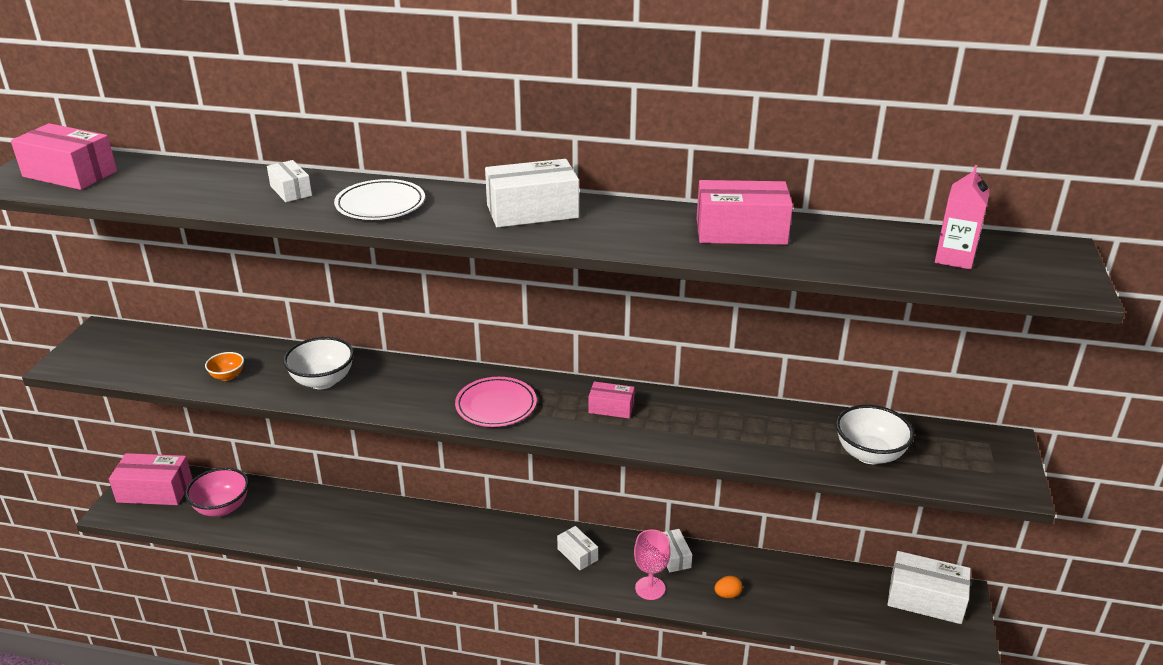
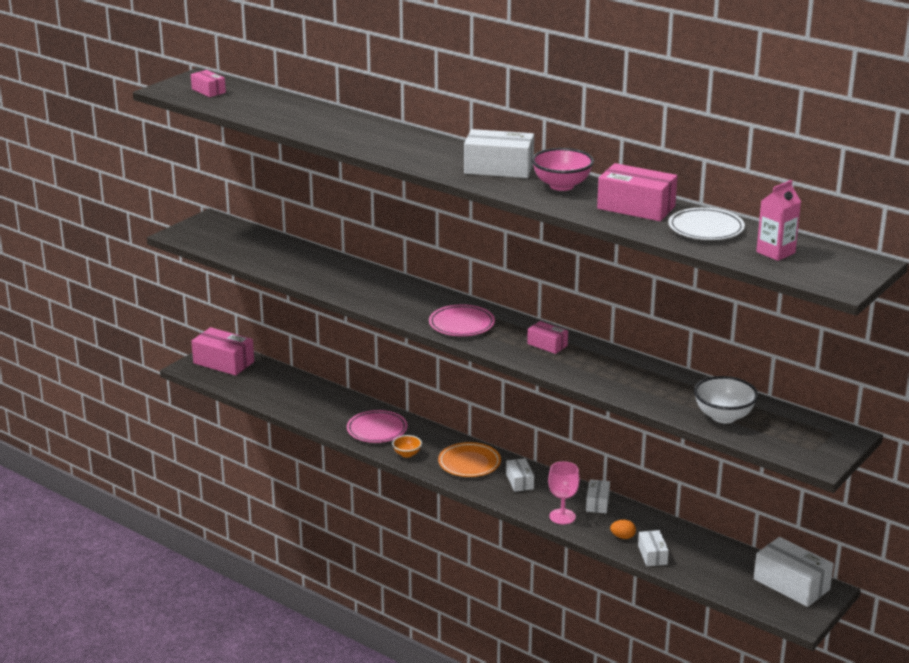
camera: 25 degrees right, 5 degrees down
pink box [11,123,117,190] -> pink box [191,70,226,97], size x0.55
pink bowl [185,467,249,516] -> pink bowl moved to [532,148,594,191]
orange bowl [205,352,244,381] -> orange bowl moved to [392,435,422,458]
white box [267,160,312,202] -> white box moved to [638,530,669,566]
white bowl [283,337,354,389] -> none
white plate [334,179,425,220] -> white plate moved to [669,208,745,240]
none -> pink plate [347,410,407,443]
none -> orange plate [438,442,501,477]

